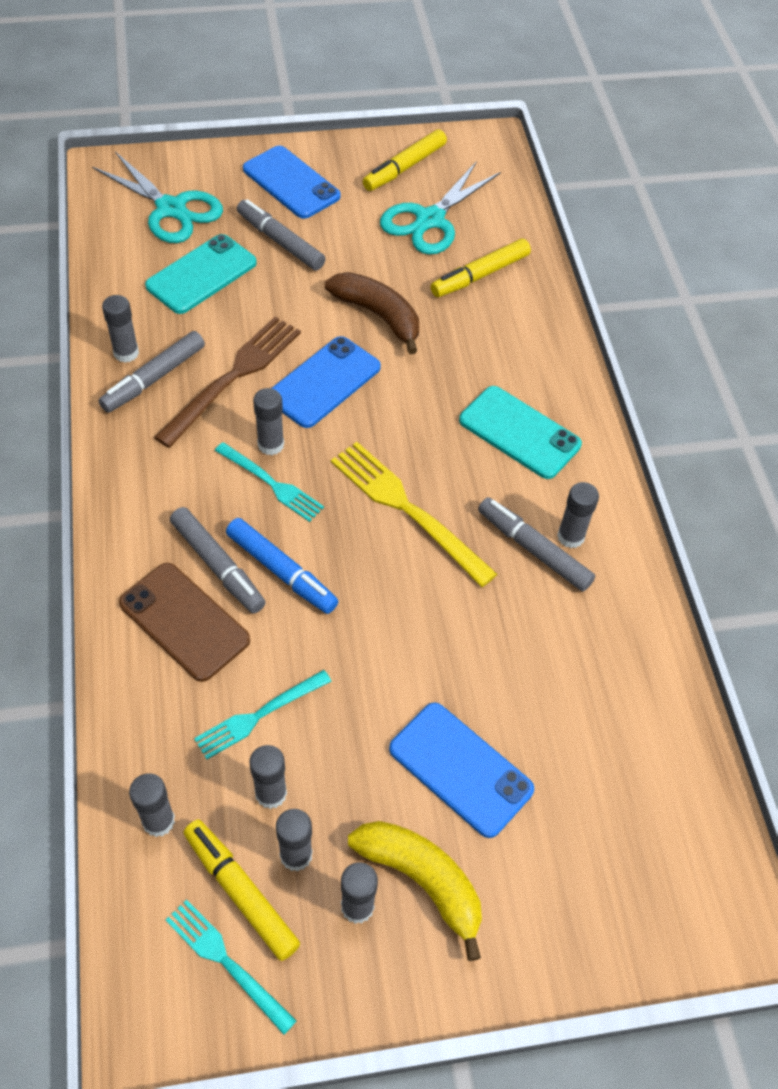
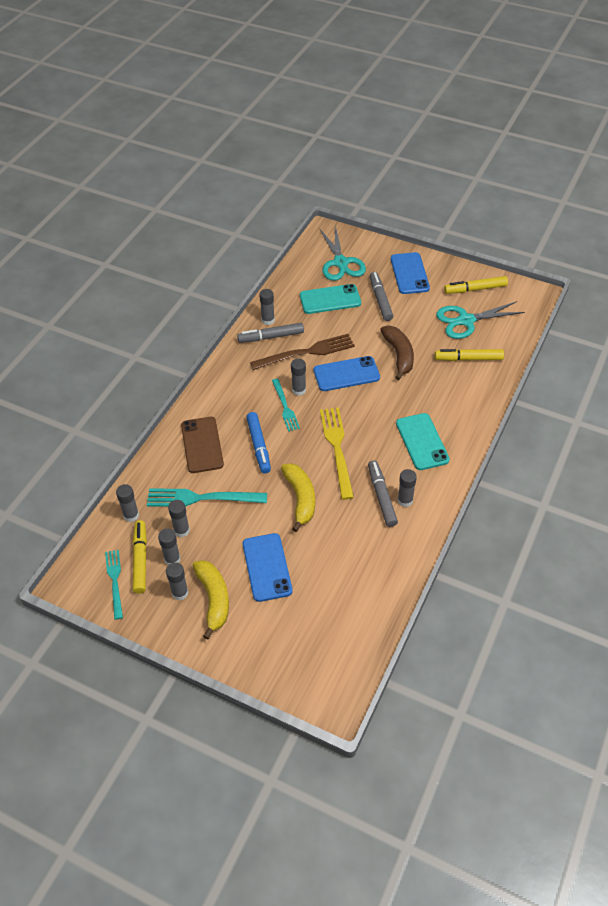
camera: 40 degrees right, 5 degrees down
grey marker [170,507,266,614] -> none
turquoise fork [194,670,331,759] -> turquoise fork [147,488,267,507], size x1.60
none -> yellow banana [281,463,315,532]

